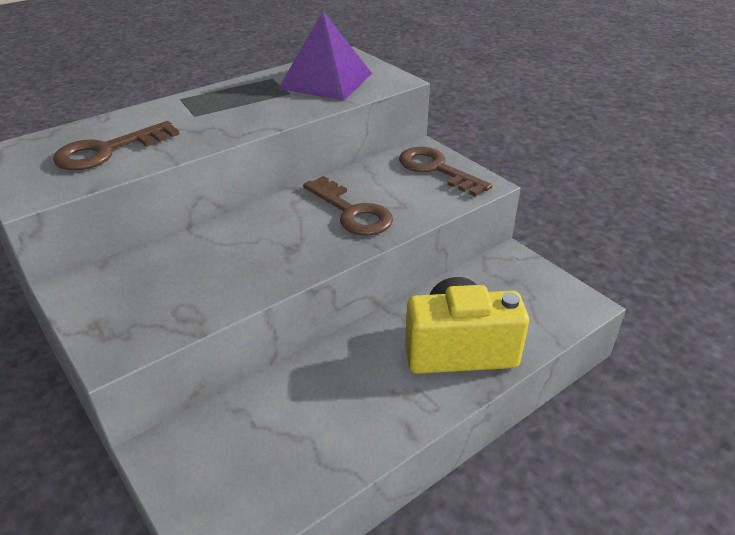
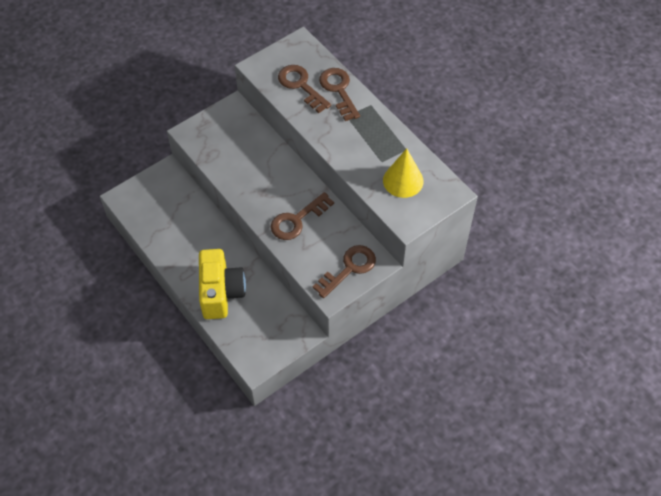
camera: 90 degrees right, 20 degrees up
purple pyramid [278,11,372,100] -> yellow cone [383,148,424,198]
none -> brown key [319,68,360,121]

